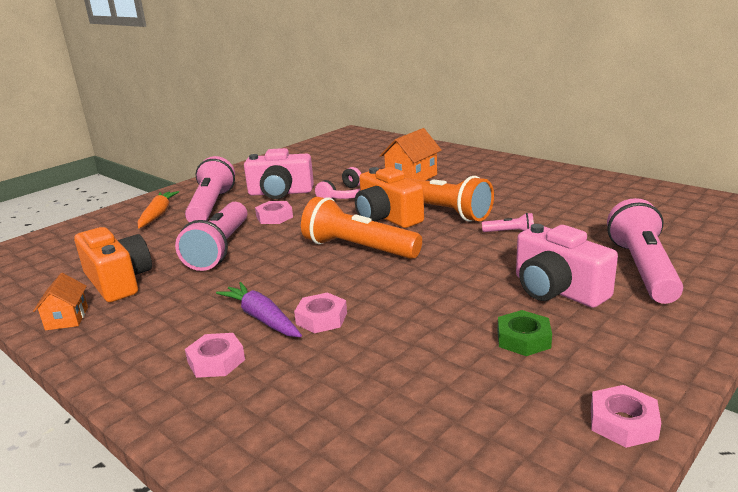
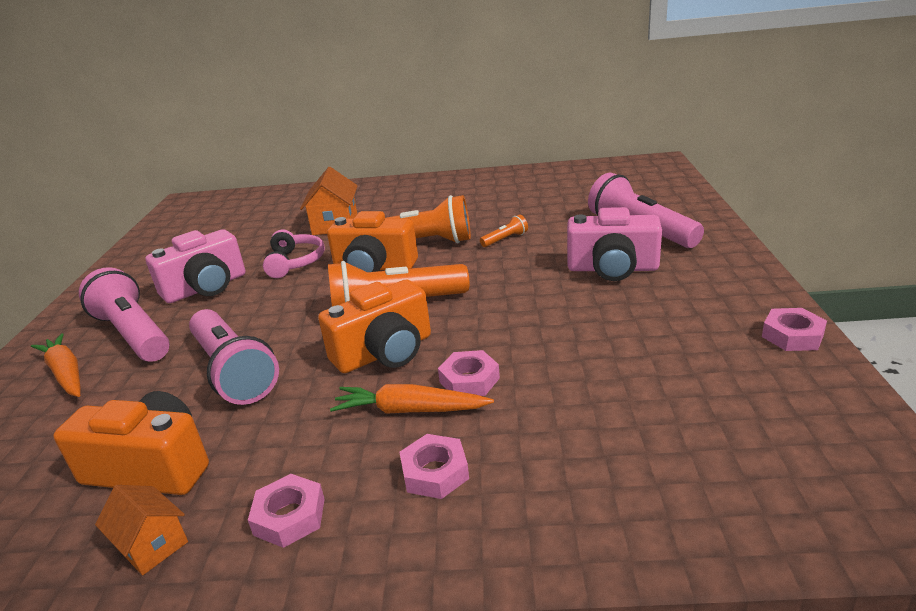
camera: 40 degrees left, 5 degrees up
purple carrot [216,282,302,337] -> orange carrot [330,384,494,414]
pink nut [255,201,293,224] -> pink nut moved to [248,474,324,548]
pink flashlight [482,213,534,232] -> orange flashlight [480,215,528,247]
green nut [498,310,552,356] -> none
none -> orange camera [318,280,431,373]

